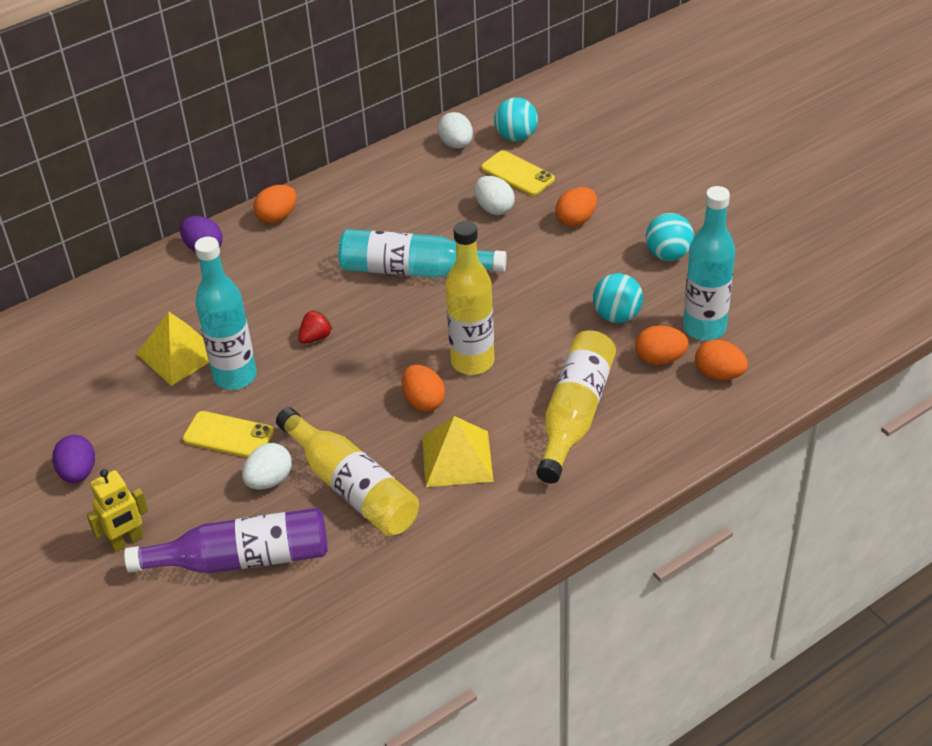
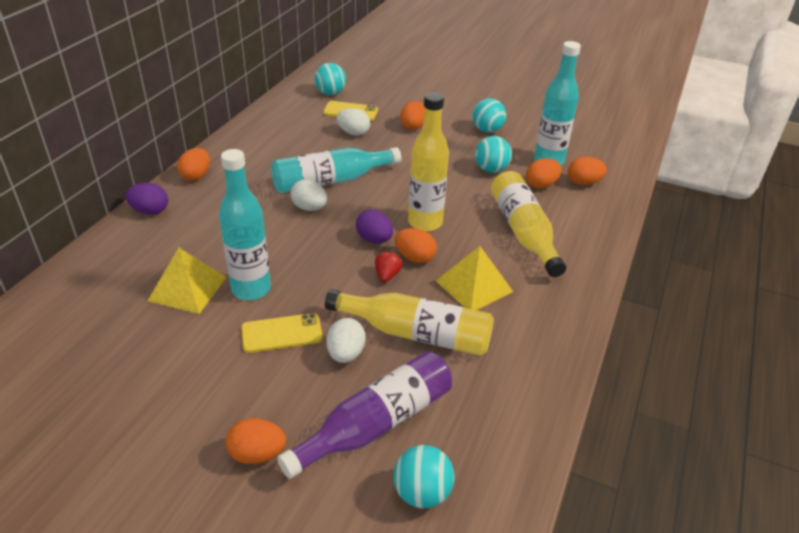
camera: 35 degrees left, 5 degrees down
purple egg [52,435,95,483] -> purple egg moved to [356,209,393,243]
yellow robot [87,469,149,552] -> orange egg [226,418,286,464]
red strawberry [298,310,332,344] -> red strawberry moved to [375,251,402,282]
white egg [438,112,473,149] -> white egg moved to [291,179,327,211]
none -> turquoise ball [393,445,454,508]

